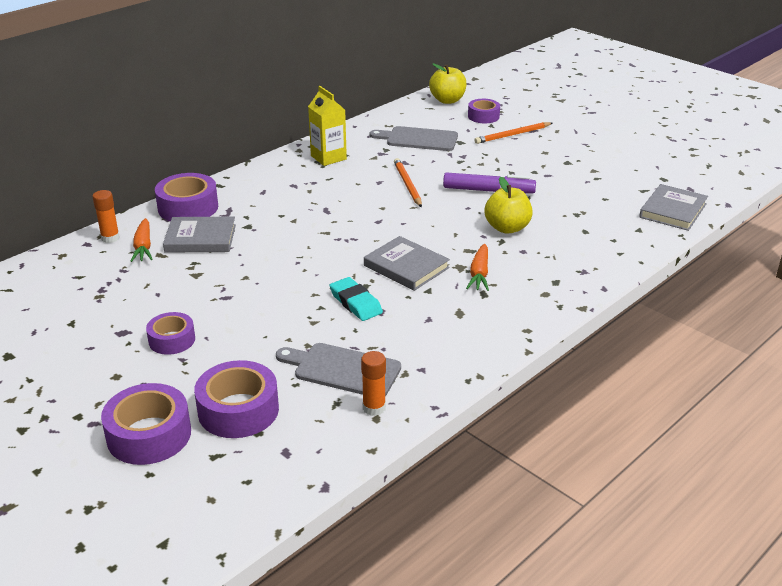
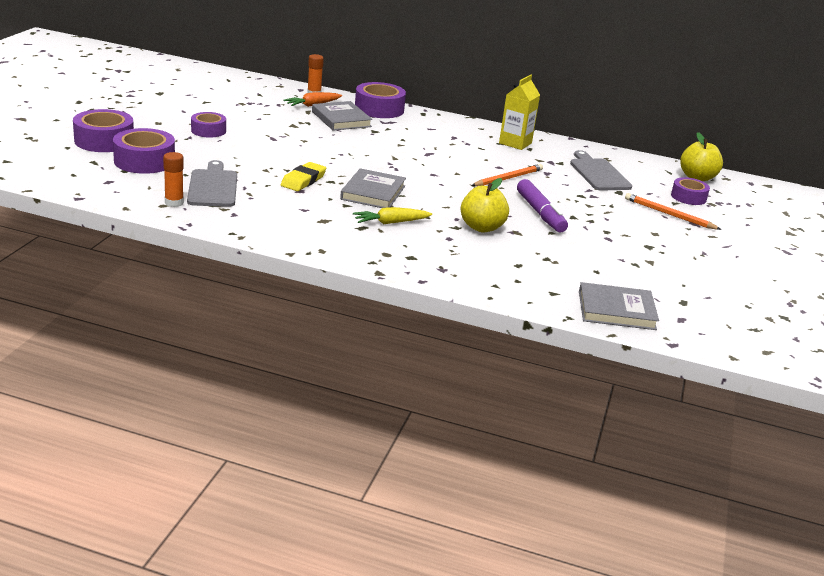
camera: 60 degrees right, 5 degrees down
turquoise eraser [329,277,383,321] -> yellow eraser [281,162,326,191]
orange carrot [466,244,489,291] -> yellow carrot [353,207,432,224]

